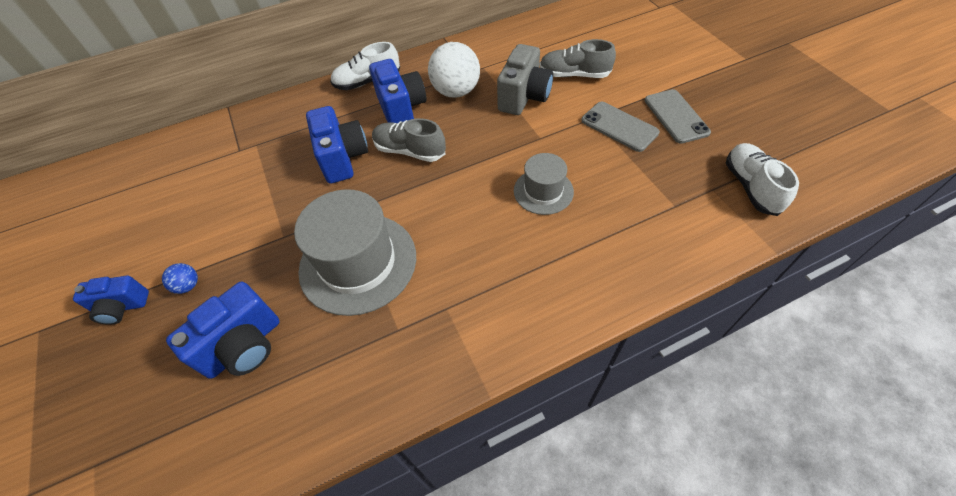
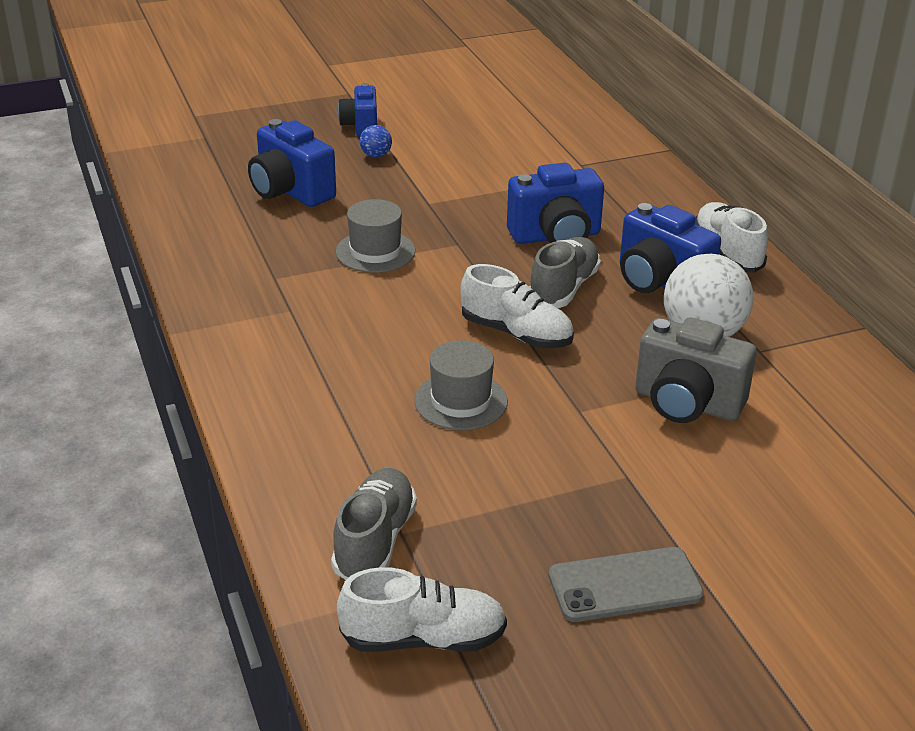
camera: 90 degrees right, 20 degrees down
grey hat [294,189,416,316] -> grey hat [336,199,415,273], size x0.55
blue camera [369,59,427,123] -> blue camera turned 60 degrees clockwise [620,203,721,293]
grey shoe [540,39,616,78] -> grey shoe moved to [331,468,417,580]
grey phone [581,102,660,152] -> none
none -> white shoe [461,264,574,348]

